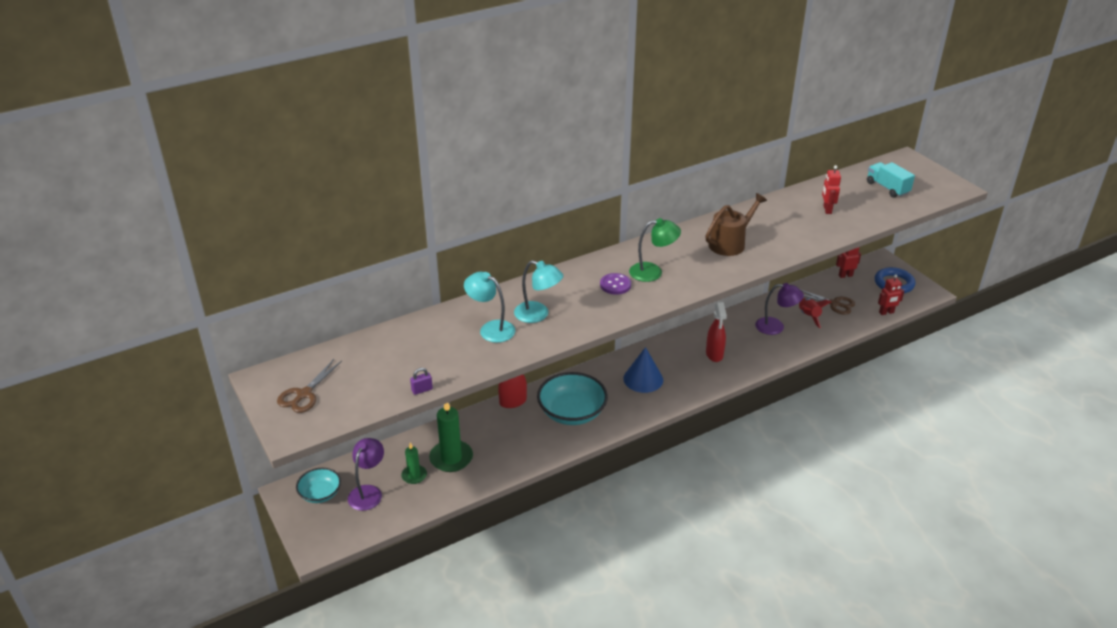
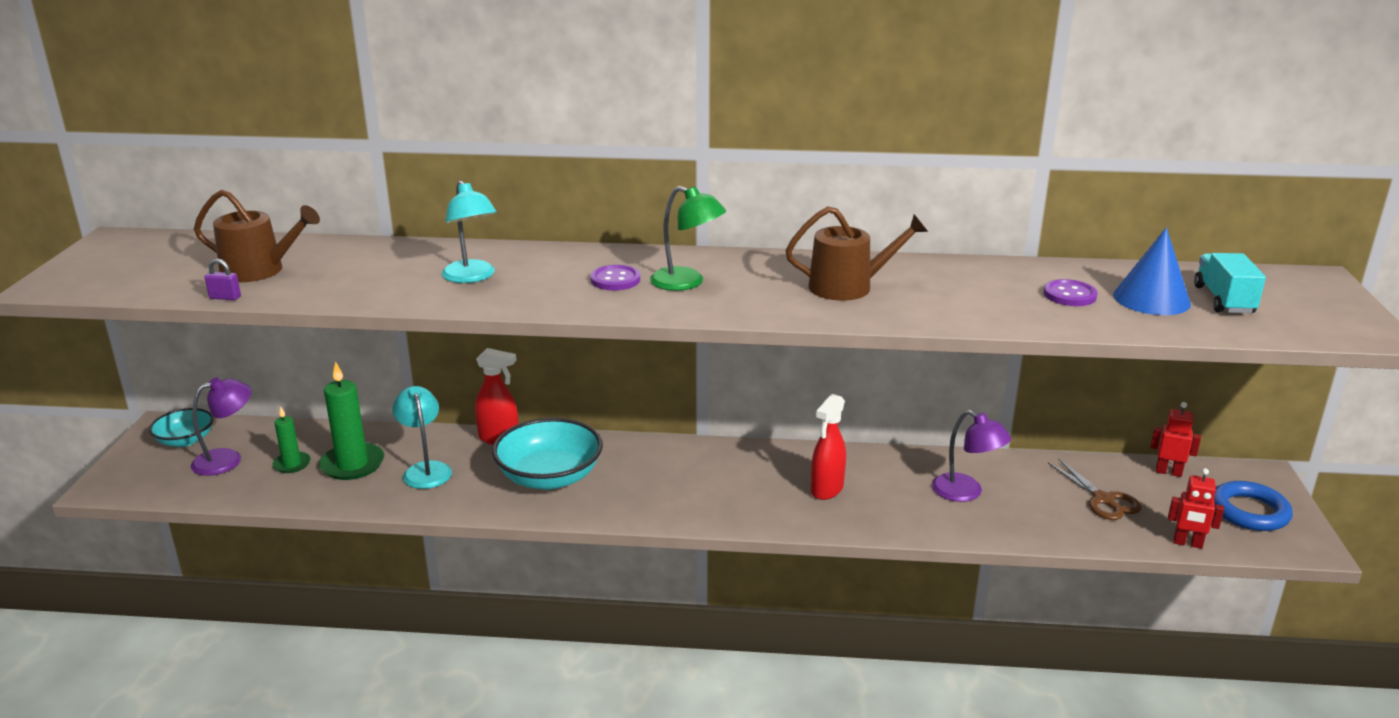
camera: 35 degrees right, 10 degrees down
brown scissors [277,359,342,413] -> none
turquoise lamp [464,272,515,343] -> turquoise lamp moved to [392,386,452,489]
blue cone [623,347,663,393] -> blue cone moved to [1113,228,1191,315]
red rocket [799,298,831,328] -> none
red robot [822,165,841,214] -> purple button [1044,279,1098,306]
none -> brown watering can [194,189,320,282]

